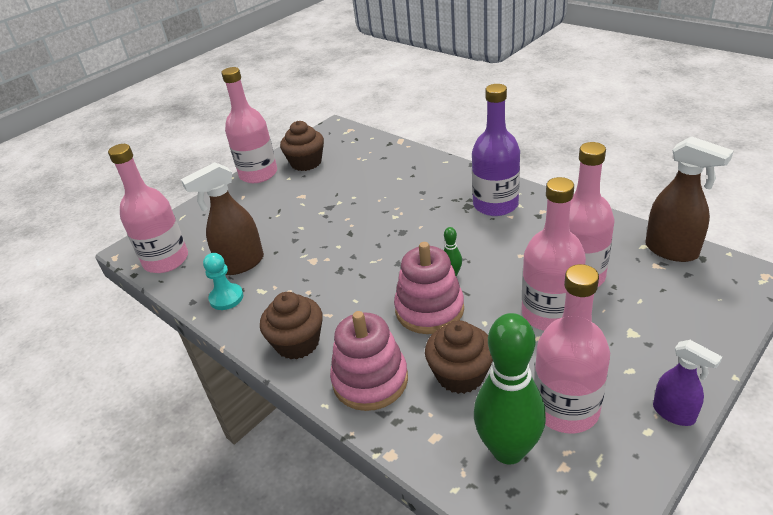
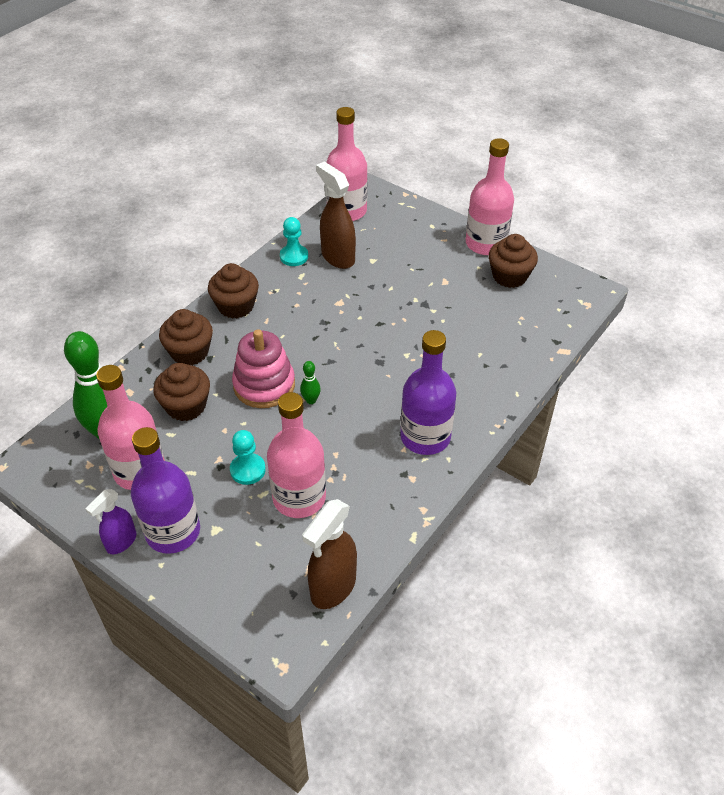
camera: 80 degrees right, 10 degrees up
pink stacking toy [330,311,408,411] -> brown cupcake [159,309,213,365]
pink bottle [522,177,586,331] -> turquoise pawn [230,430,266,485]
none -> purple bottle [131,427,200,554]

